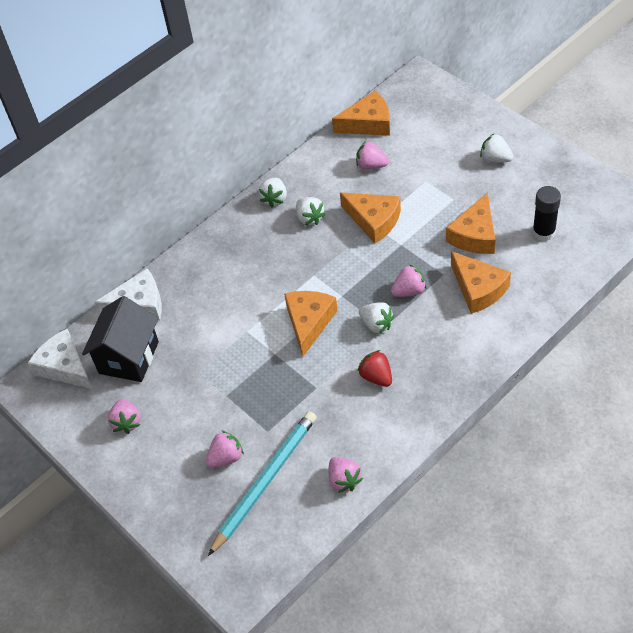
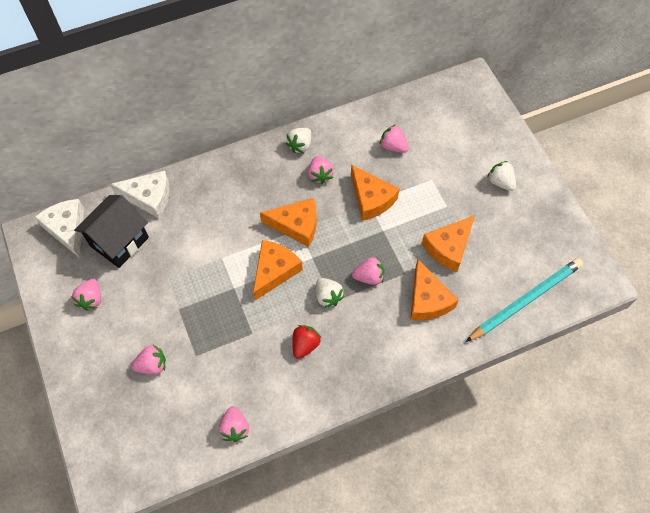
camera: 15 degrees right, 10 degrees up
turquoise pencil [208,411,317,556] -> turquoise pencil moved to [466,258,583,342]
white strawberry [296,197,326,225] -> pink strawberry [308,156,334,184]
orange cheese [332,90,390,136] -> orange cheese moved to [260,198,317,247]
red strawberry [357,350,392,387] -> red strawberry turned 45 degrees clockwise [292,325,321,359]
black glue stick [532,186,561,241] -> none

